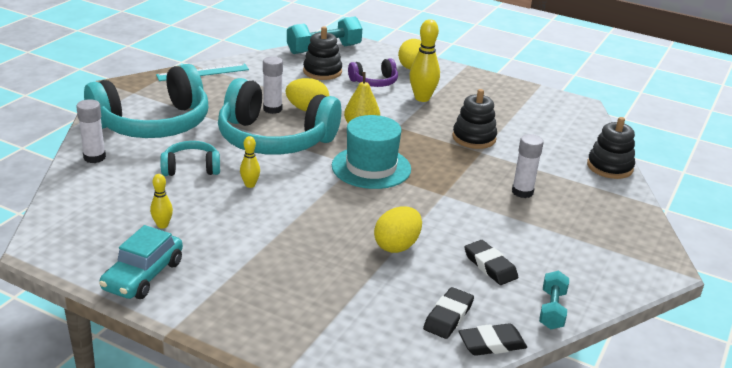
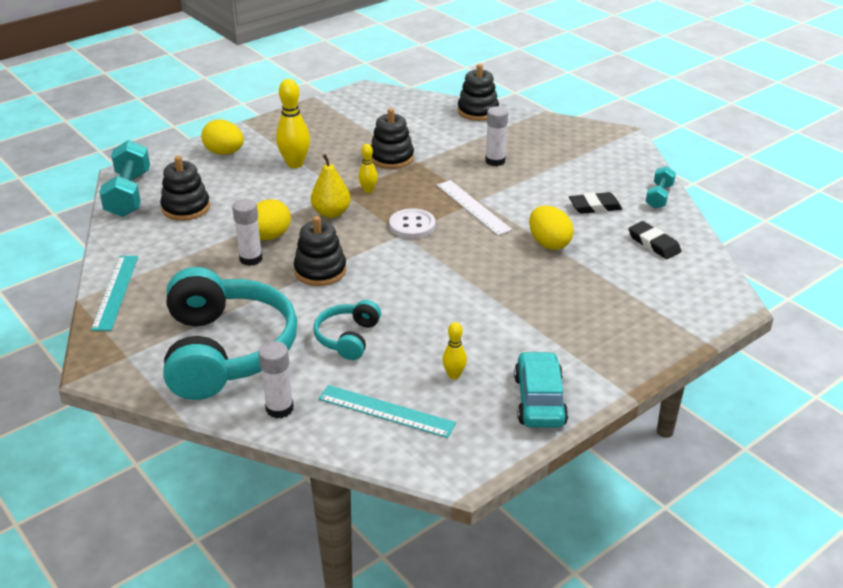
camera: 65 degrees left, 5 degrees up
turquoise car [99,225,183,299] -> turquoise car turned 135 degrees counterclockwise [514,351,568,428]
turquoise headphones [218,78,341,155] -> black stacking toy [294,216,347,286]
yellow bowling pin [240,136,260,188] -> yellow bowling pin moved to [359,144,378,193]
turquoise hat [332,115,411,189] -> white button [389,208,435,239]
purple headphones [348,58,398,87] -> none
black eraser [459,323,527,356] -> none
turquoise dumbbell [539,271,569,329] -> turquoise dumbbell turned 75 degrees clockwise [646,166,676,209]
none -> turquoise ruler [318,385,456,438]
none -> white ruler [437,180,512,235]

